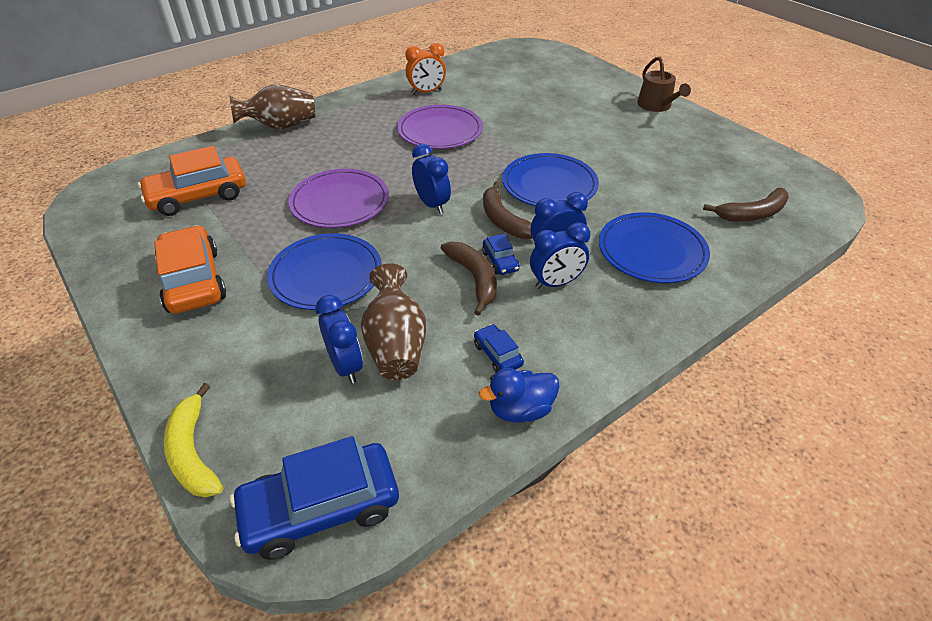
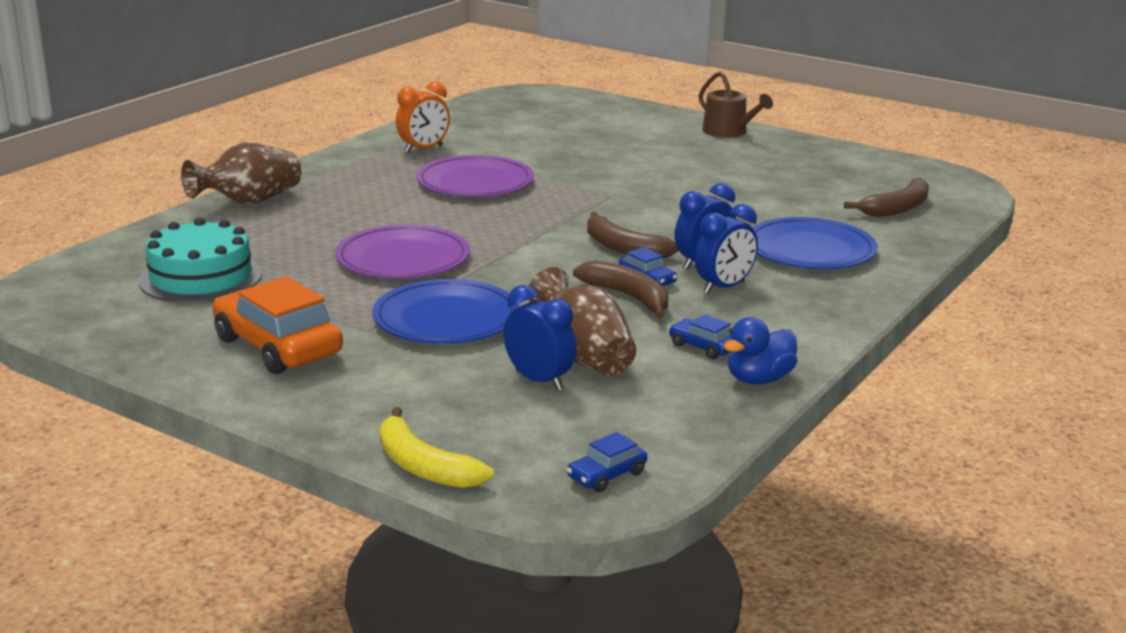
camera: 20 degrees left, 20 degrees down
orange car [138,146,246,216] -> turquoise cake [139,218,262,303]
blue car [230,436,399,560] -> blue car [567,432,647,492], size x0.47
blue clock [412,144,451,214] -> none
blue plate [502,153,599,206] -> none

